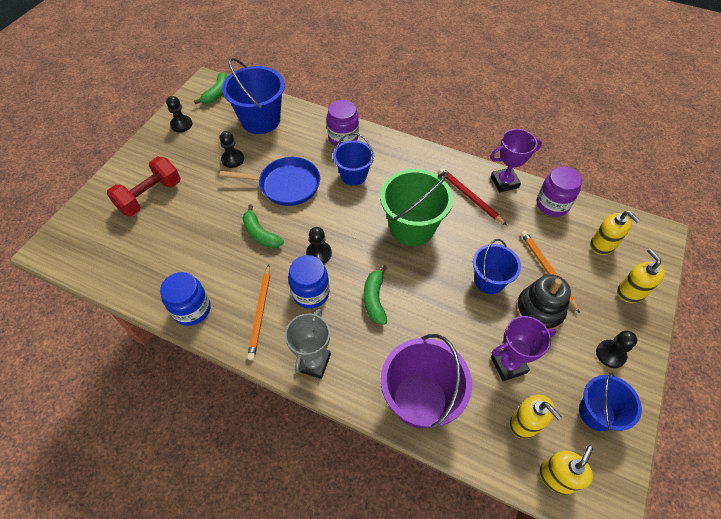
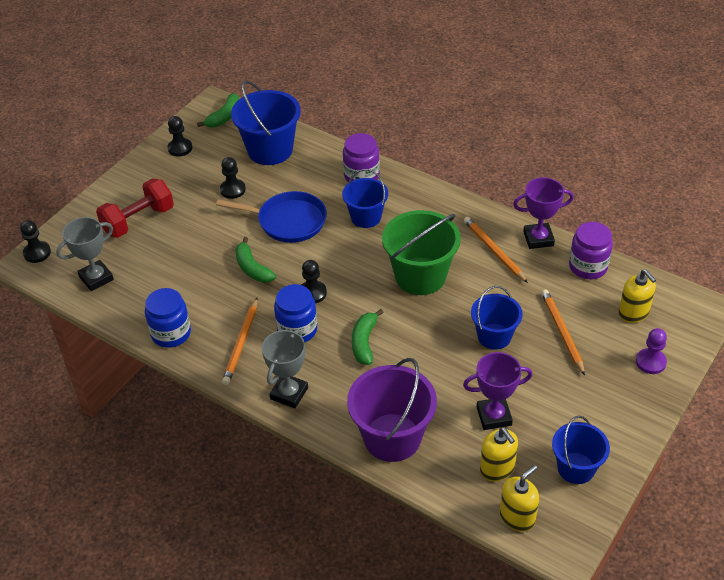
camera: 10 degrees right, 10 degrees down
red pencil [439,168,507,225] -> orange pencil [464,217,528,283]
black stacking toy [516,274,571,330] -> none
black pawn [596,331,637,368] -> black pawn moved to [20,220,51,263]
yellow soap dispenser [617,249,665,303] -> purple pawn [636,328,667,374]
none -> grey trophy [56,217,114,291]

